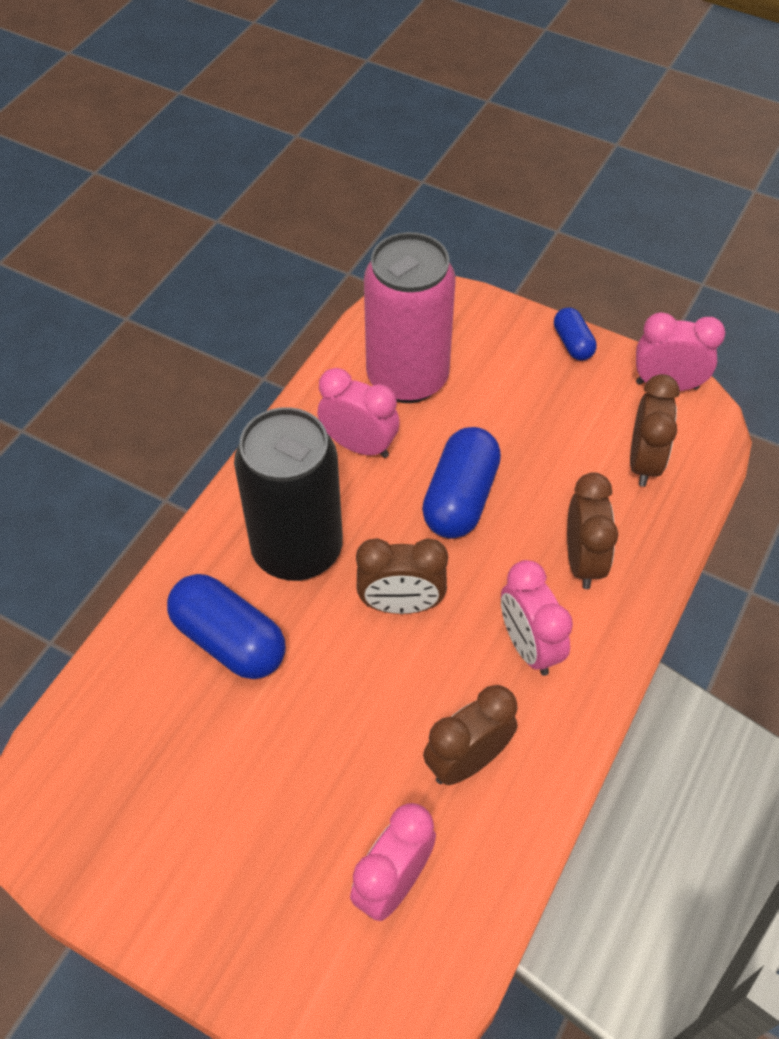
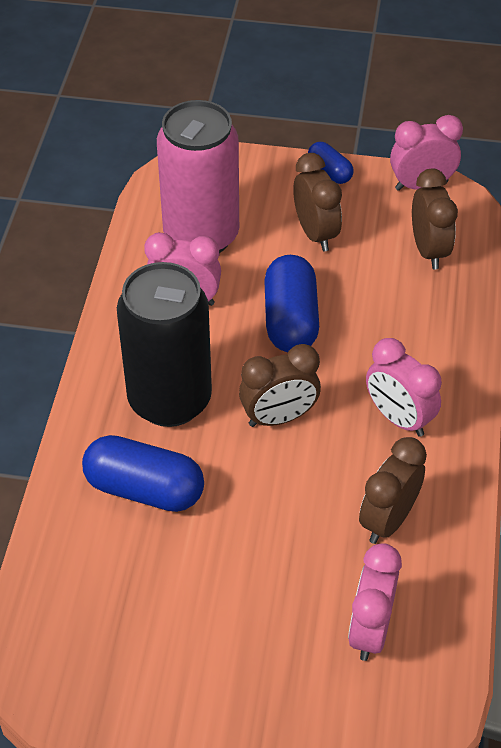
camera: 20 degrees left, 5 degrees down
brown clock [567,472,618,589] -> brown clock moved to [293,153,342,251]

